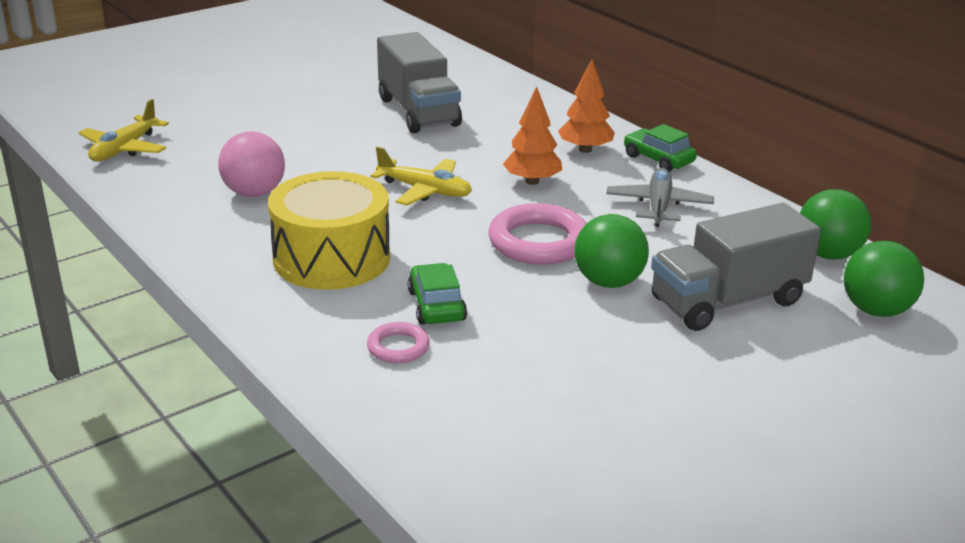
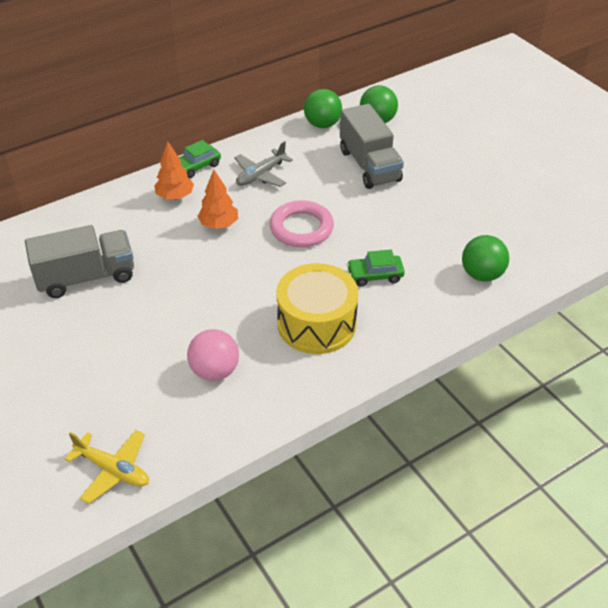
camera: 85 degrees left, 15 degrees up
pink ring [367,322,430,363] -> none
yellow plane [370,146,472,206] -> none
green ball [574,214,649,288] -> green ball moved to [462,235,509,282]
grey plane [606,168,714,227] -> grey plane turned 60 degrees counterclockwise [234,141,293,187]

